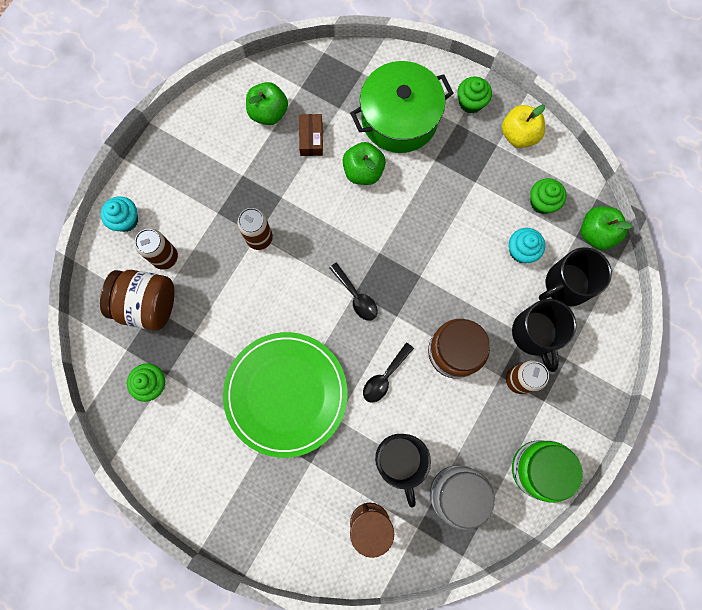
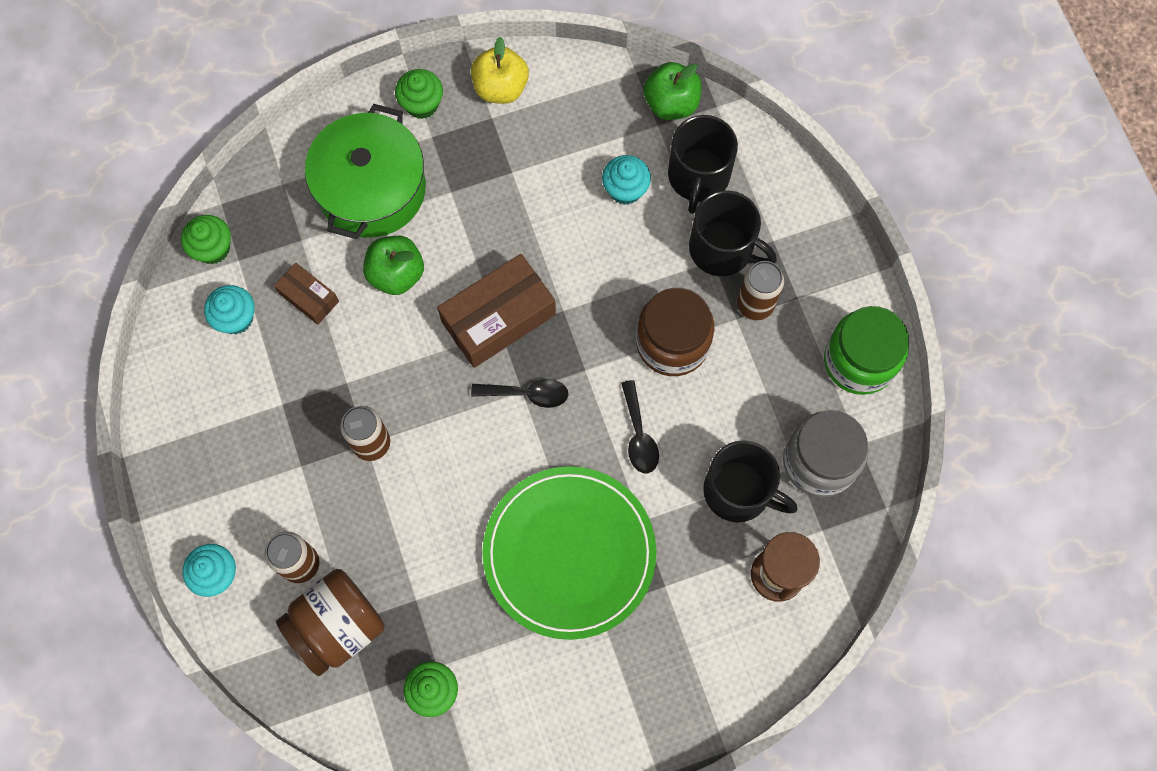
camera: 50 degrees left, 5 degrees down
green apple [246,82,288,125] -> turquoise cupcake [204,285,255,334]
green cupcake [530,178,567,214] -> green cupcake moved to [181,215,231,264]
none -> brown box [437,254,556,368]

